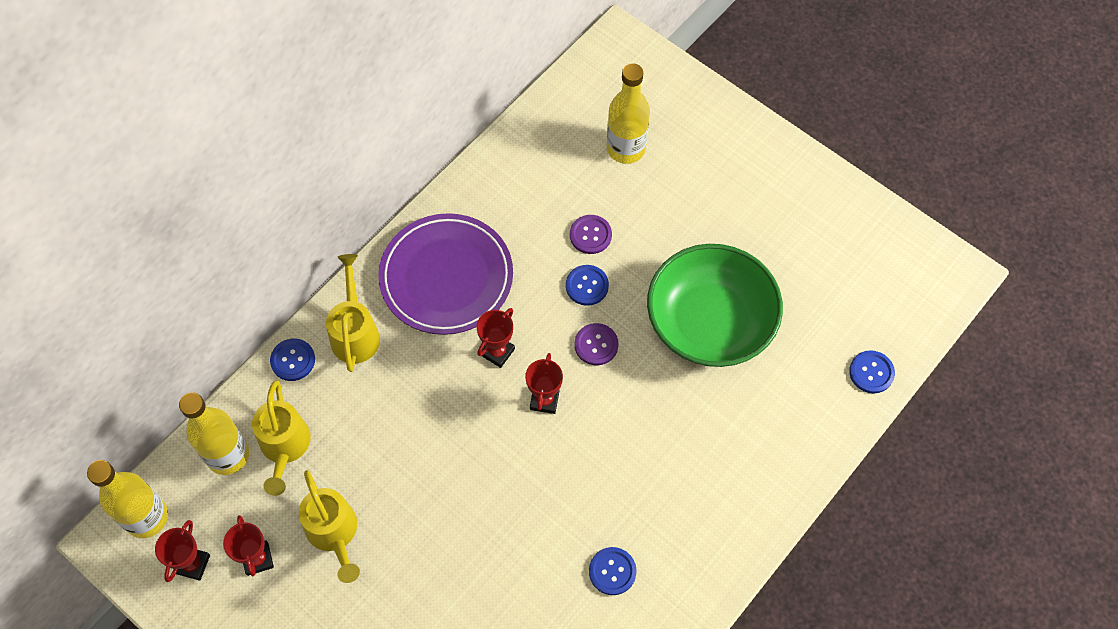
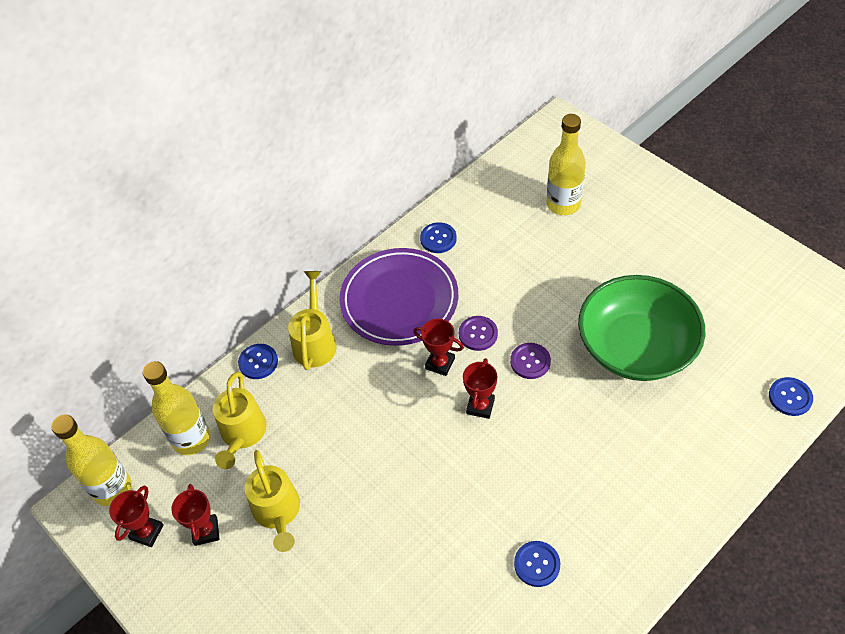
camera: 10 degrees right, 10 degrees down
red trophy [476,308,515,368] -> red trophy turned 75 degrees clockwise [413,319,464,376]
blue button [566,265,609,306] -> blue button moved to [420,222,457,253]
purple button [570,215,612,254] -> purple button moved to [459,316,498,351]

